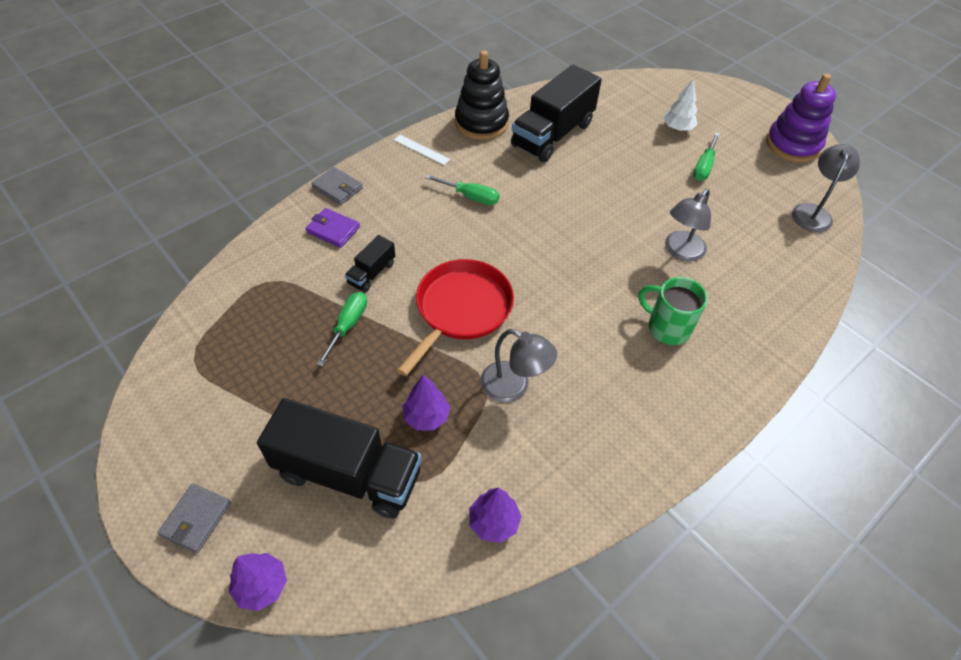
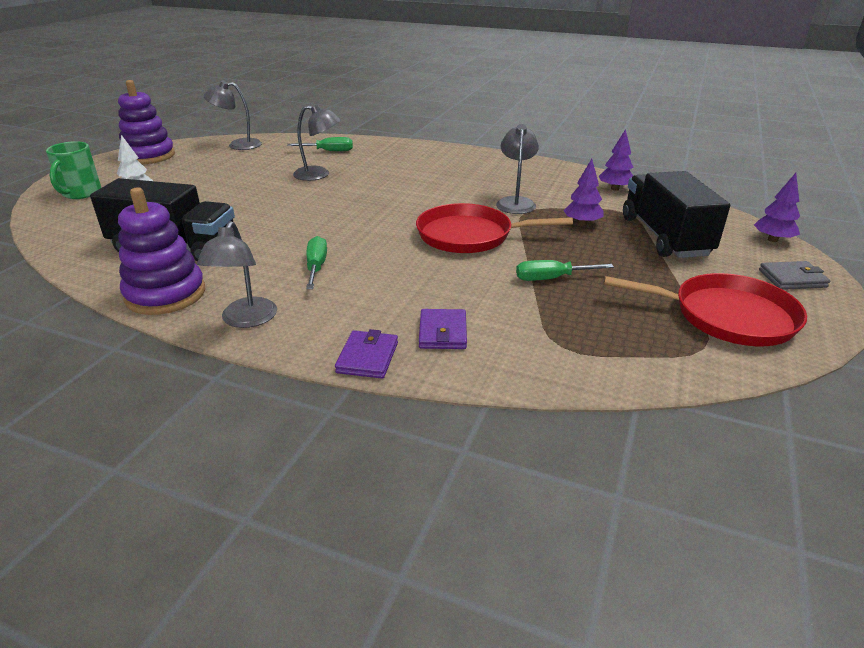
camera: 115 degrees left, 20 degrees down
grey wallet [311,167,363,205] -> purple wallet [335,329,398,379]
black truck [345,235,395,293] -> none
white ruler [394,135,450,165] -> grey lamp [197,221,277,328]
black stacking toy [455,50,509,140] -> purple stacking toy [118,187,205,315]
green mug [639,277,708,345] -> green mug moved to [46,141,101,199]
green screwdriver [693,132,720,181] -> green screwdriver moved to [287,137,353,151]
none -> red pan [604,273,807,346]

